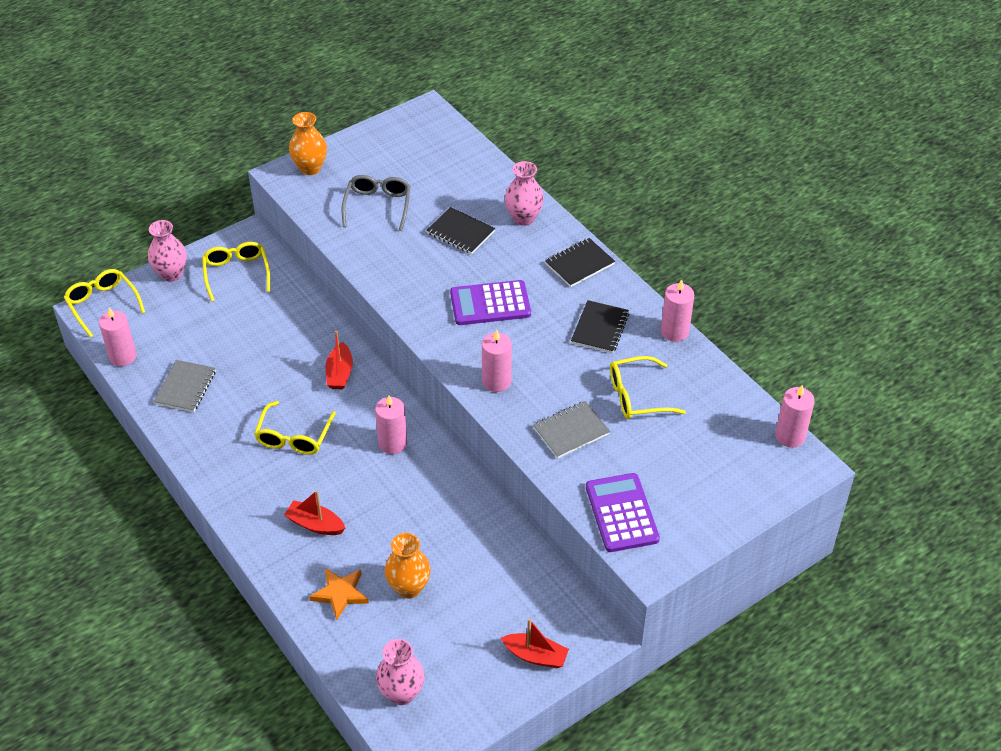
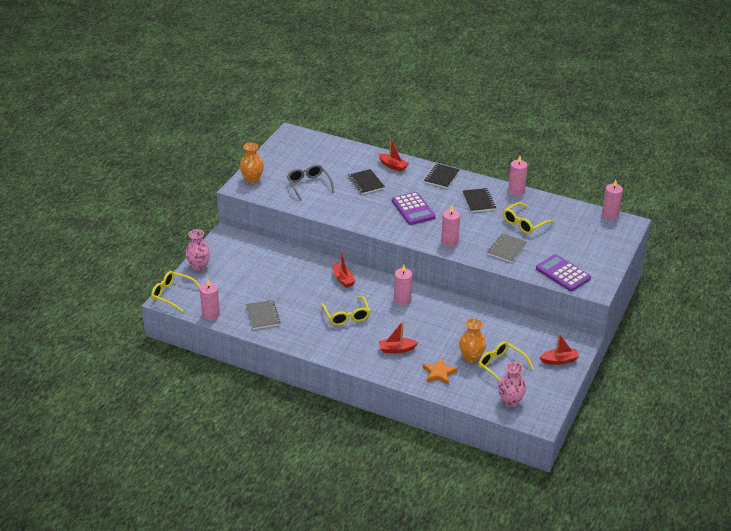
camera: 30 degrees left, 10 degrees down
yellow glasses [202,242,270,302] -> yellow glasses moved to [478,341,534,381]
black notebook [427,207,495,254] -> black notebook turned 60 degrees clockwise [348,169,385,194]
purple calculator [450,280,531,325] -> purple calculator turned 75 degrees counterclockwise [392,192,436,225]
pink vase [505,161,544,226] -> red boat [378,138,409,172]

